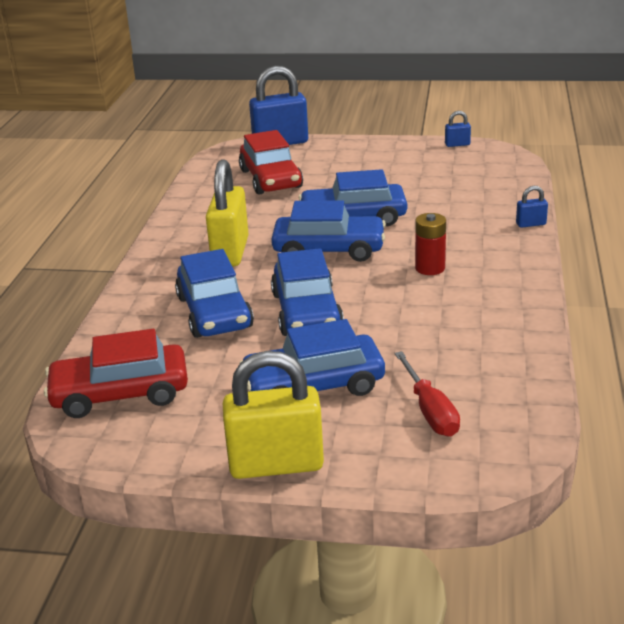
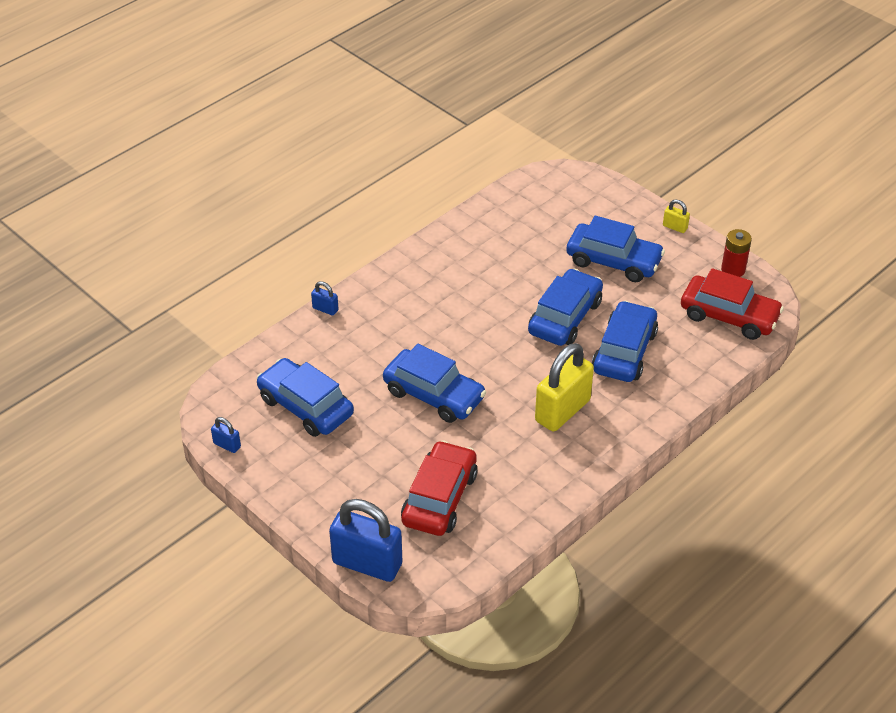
camera: 145 degrees left, 15 degrees up
yellow padlock [223,351,324,479] -> yellow padlock [663,200,690,233], size x0.44
blue car [271,200,386,262] -> blue car moved to [256,358,354,437]
red screwdriver [394,351,460,436] -> none
red battery [415,213,446,275] -> red battery moved to [721,229,752,277]

